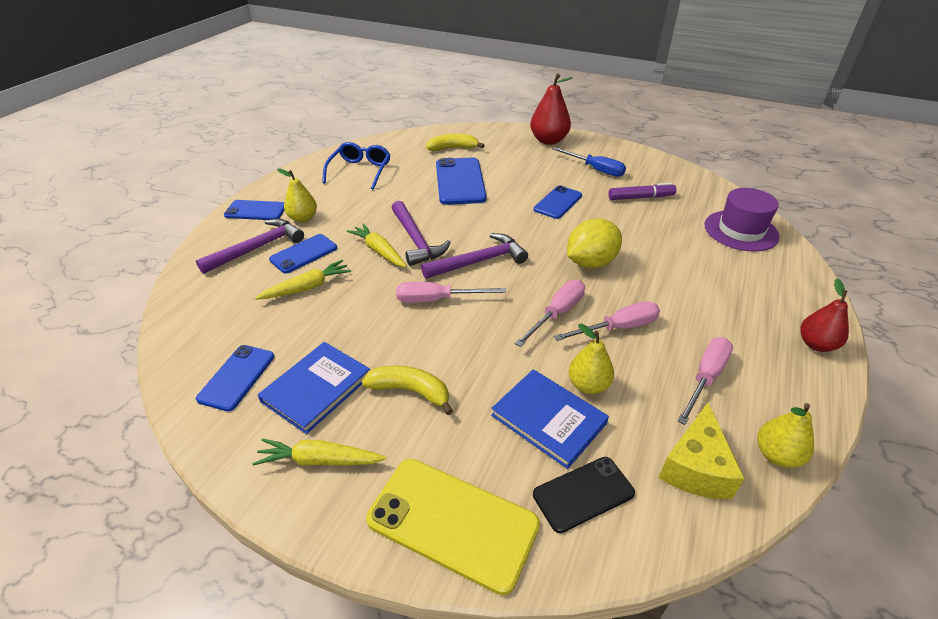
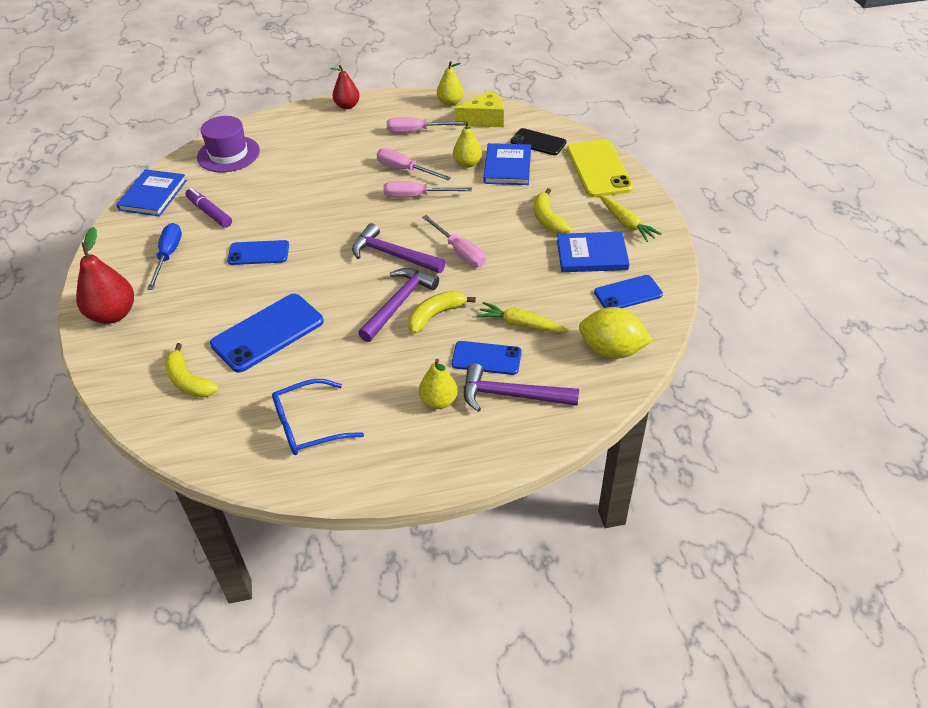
camera: 125 degrees left, 5 degrees up
blue phone [224,200,284,220] -> none
yellow carrot [347,223,406,267] -> yellow banana [408,291,476,334]
yellow lemon [567,218,622,268] -> yellow lemon moved to [579,307,653,359]
none -> blue book [116,169,187,216]

